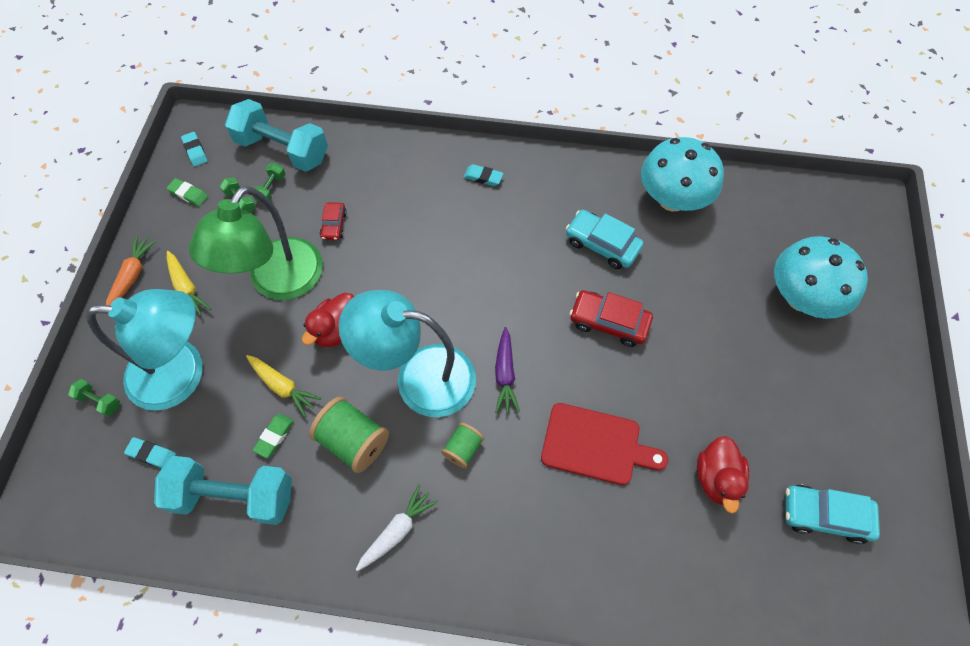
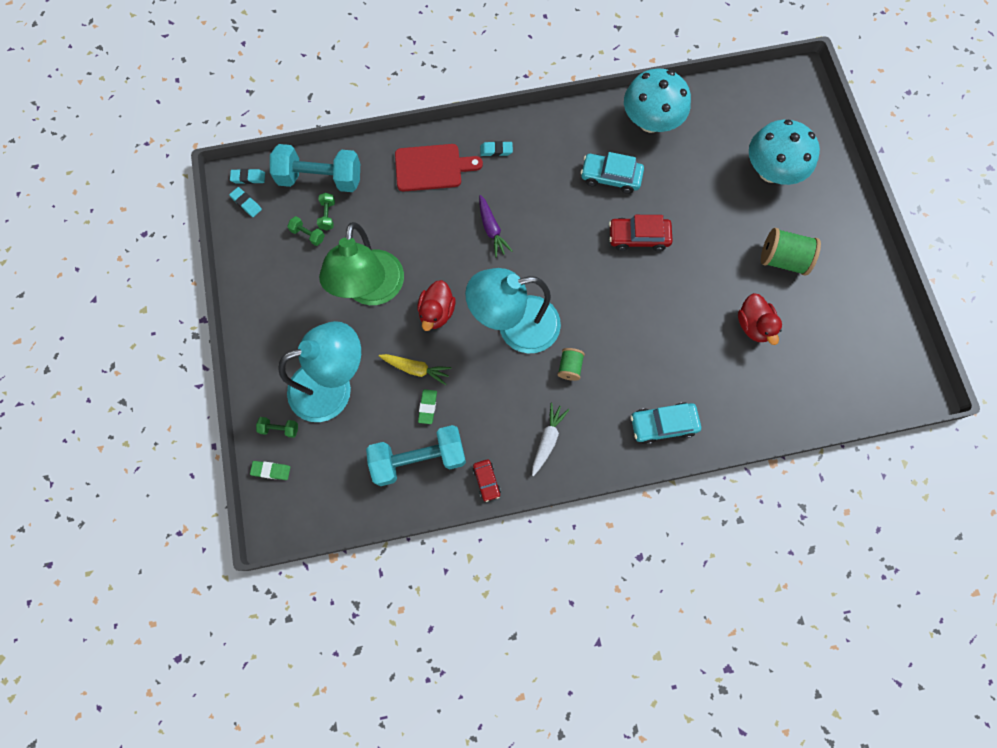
camera: 20 degrees left, 10 degrees up
orange carrot [106,236,156,306] -> none
turquoise eraser [124,437,176,468] -> turquoise eraser moved to [230,169,265,184]
green eraser [166,178,208,206] -> green eraser moved to [250,461,290,480]
yellow carrot [167,251,211,315] -> none
green spool [309,397,389,473] -> green spool moved to [761,228,821,276]
red car [320,202,347,240] -> red car moved to [473,459,501,502]
purple carrot [495,327,520,413] -> purple carrot moved to [479,195,512,257]
red cutting board [541,403,668,485] -> red cutting board moved to [395,144,483,192]
turquoise car [785,485,880,544] -> turquoise car moved to [630,402,701,445]

